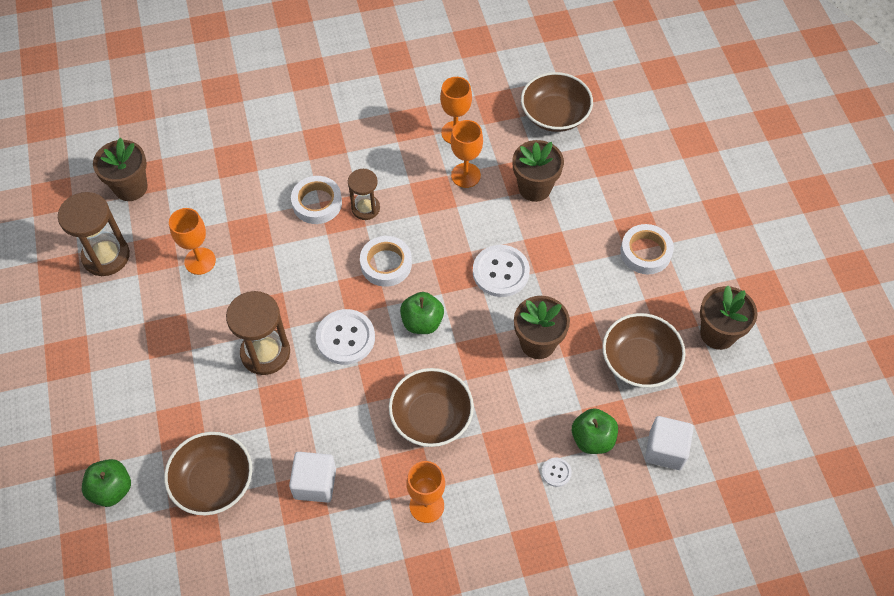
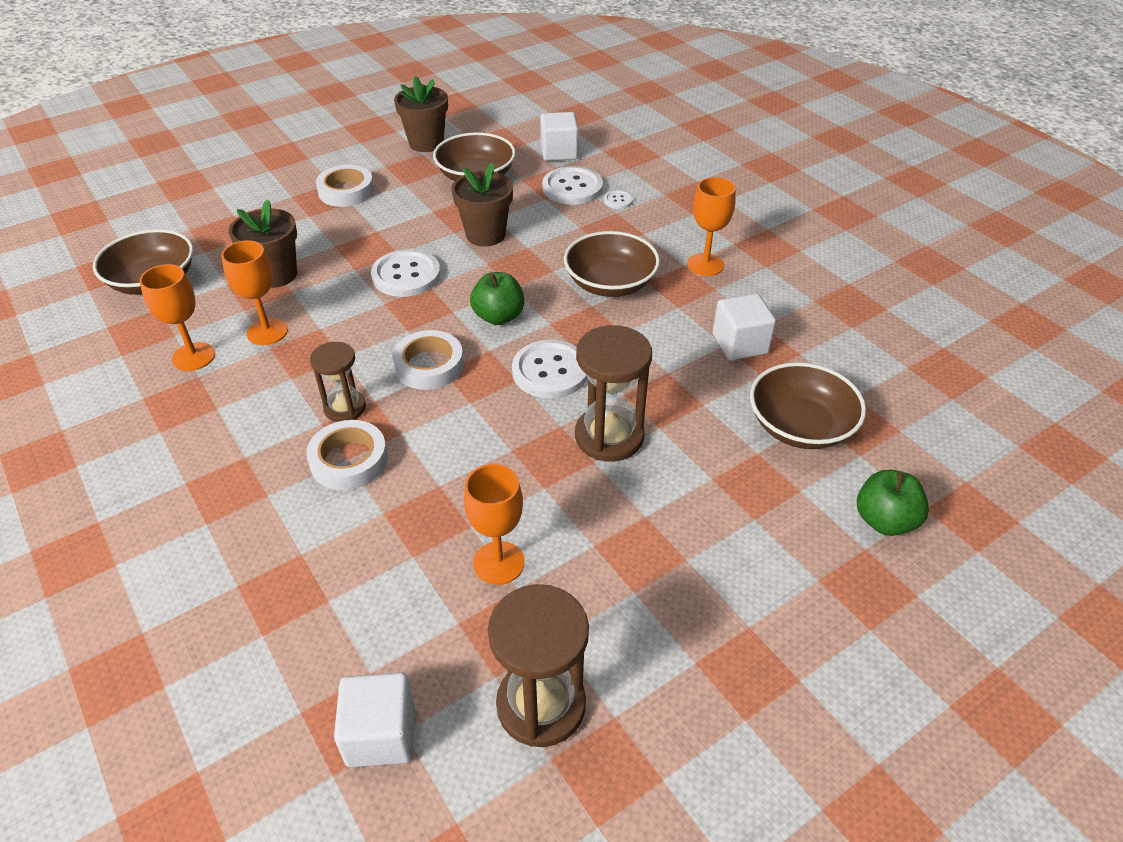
camera: 110 degrees left, 15 degrees down
brown flower pot [93,137,148,201] -> white cube [334,672,415,767]
green apple [572,408,618,454] -> white button [542,166,603,205]

